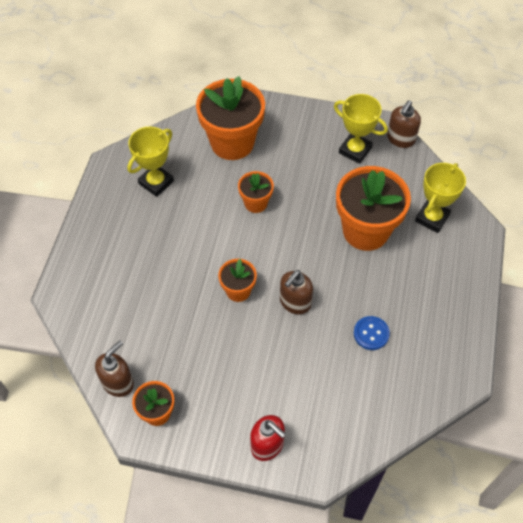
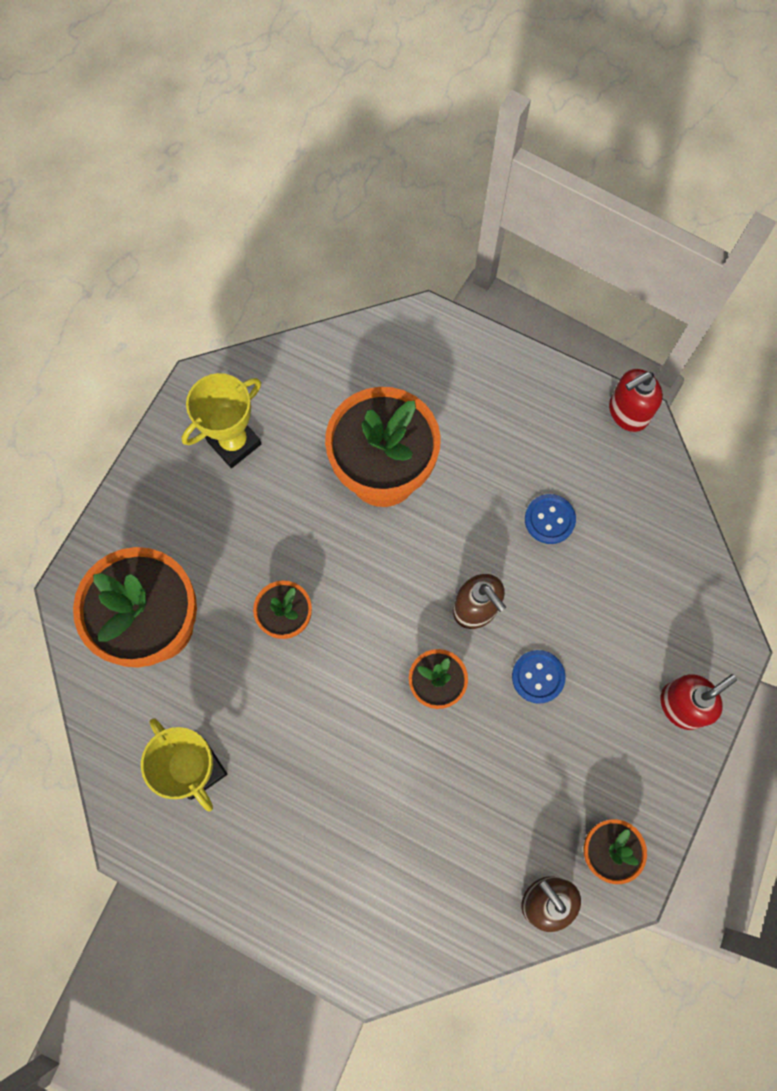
camera: 75 degrees left, 15 degrees up
brown soap dispenser [387,100,421,148] -> none
yellow trophy [415,163,466,233] -> none
none -> blue button [512,650,566,704]
none -> red soap dispenser [609,369,663,432]

